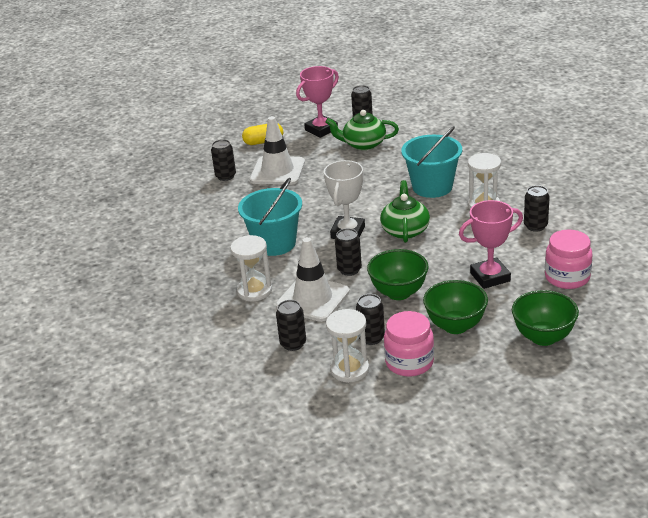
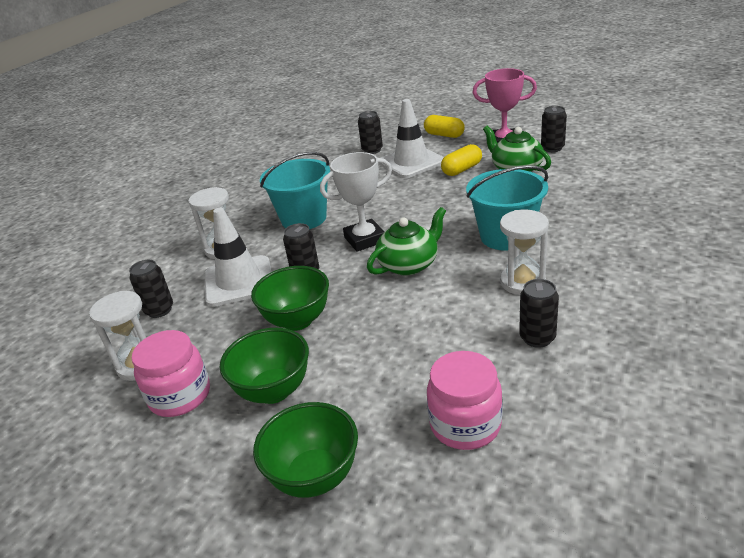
camera: 50 degrees right, 0 degrees up
black can [356,294,385,345] -> none
pink trophy [459,200,523,289] -> none
none -> yellow capsule [441,144,482,176]

